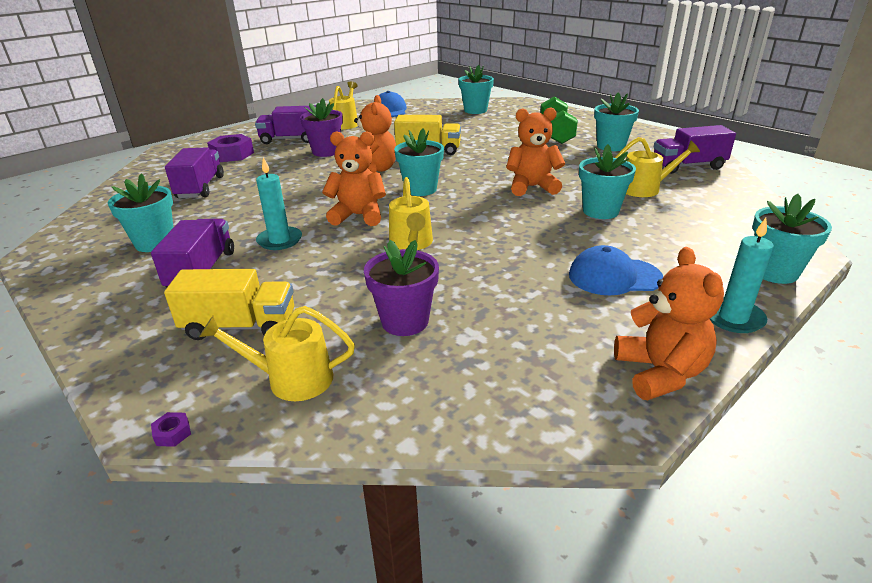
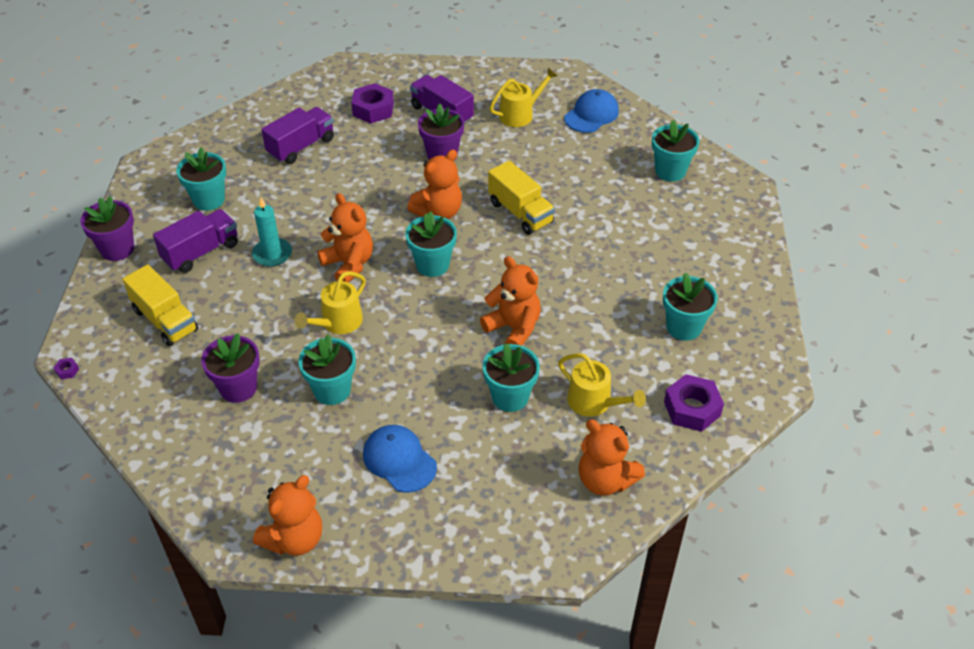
camera: 45 degrees right, 15 degrees up
yellow watering can [199,306,355,401] -> none
green dumbbell [540,96,578,144] -> none
purple truck [654,125,736,174] -> purple nut [664,374,724,432]
turquoise candle [710,218,774,333] -> none
turquoise flower pot [752,194,832,284] -> turquoise flower pot moved to [298,335,356,405]
none -> purple flower pot [80,196,134,261]
none -> orange teddy bear [579,419,645,496]

